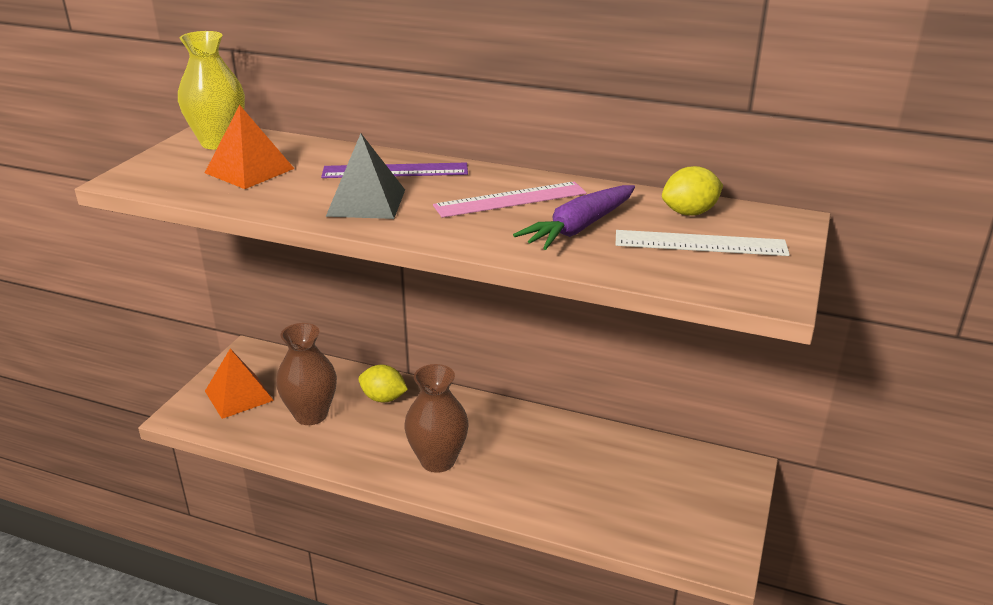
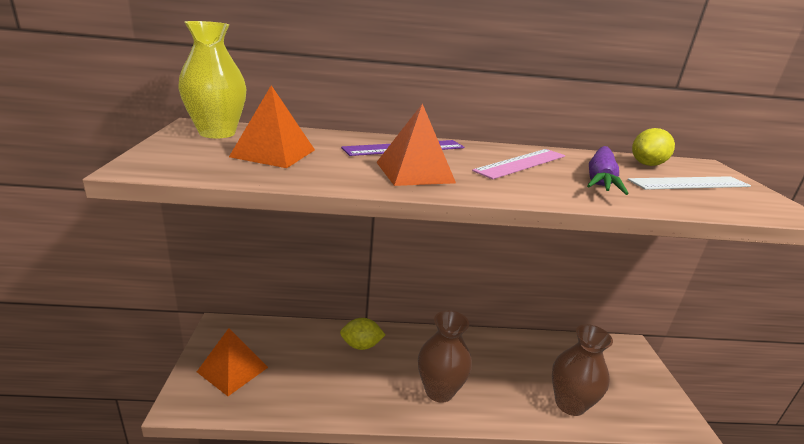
camera: 25 degrees left, 5 degrees down
brown vase [276,323,337,425] -> brown vase moved to [552,324,613,416]
grey pyramid [326,134,405,219] -> orange pyramid [376,104,456,186]

